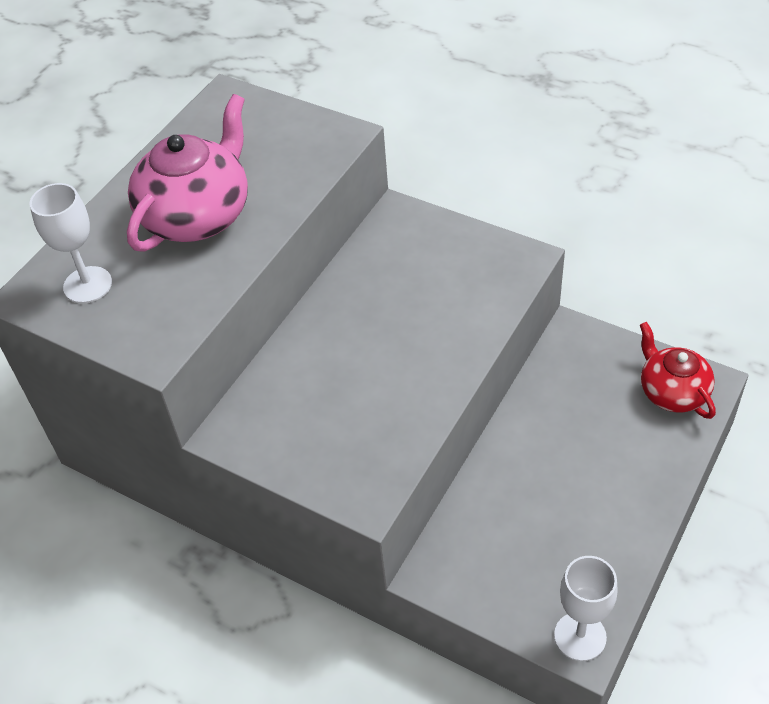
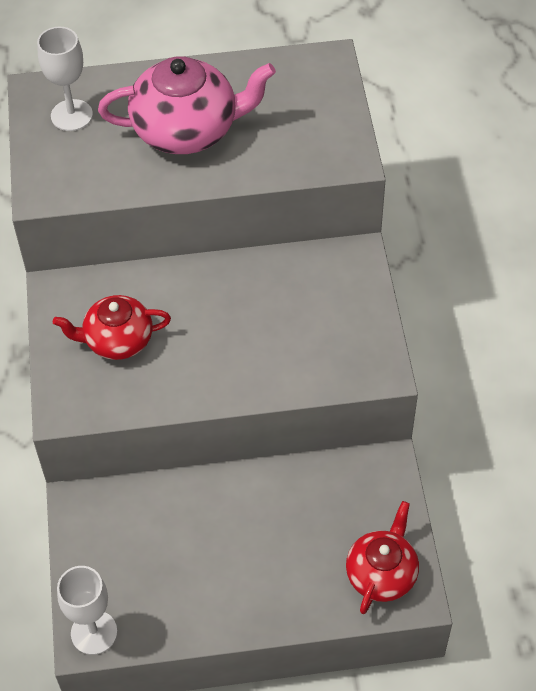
camera: 50 degrees right, 5 degrees up
none -> red teapot [53,295,171,360]

